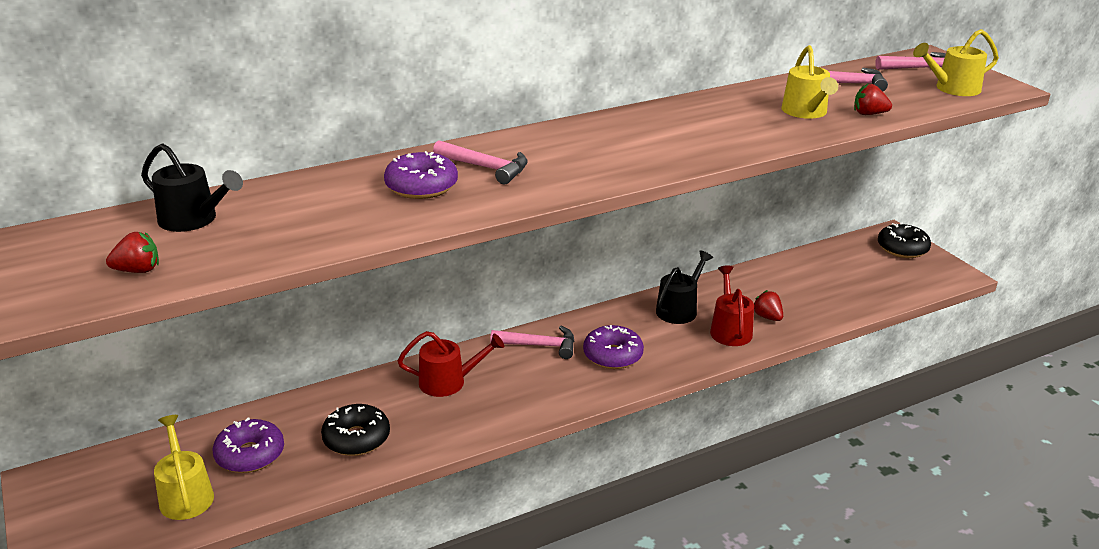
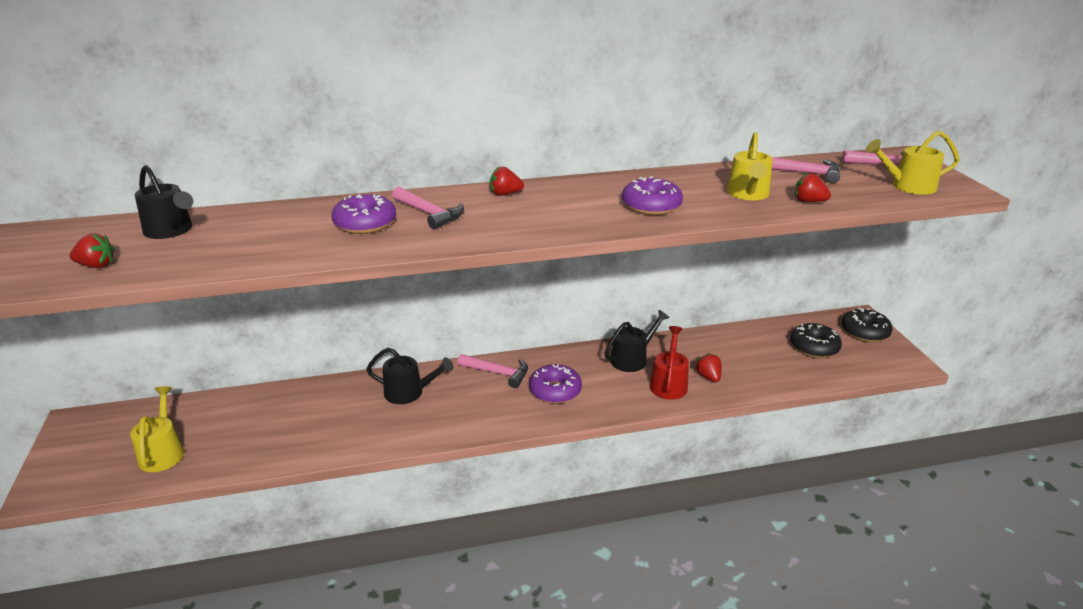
camera: 15 degrees right, 0 degrees up
purple donut [212,417,284,473] -> purple donut moved to [622,176,683,215]
black donut [321,404,390,456] -> black donut moved to [790,323,842,358]
red watering can [398,331,504,397] -> black watering can [366,348,454,404]
none -> red strawberry [490,167,524,196]

